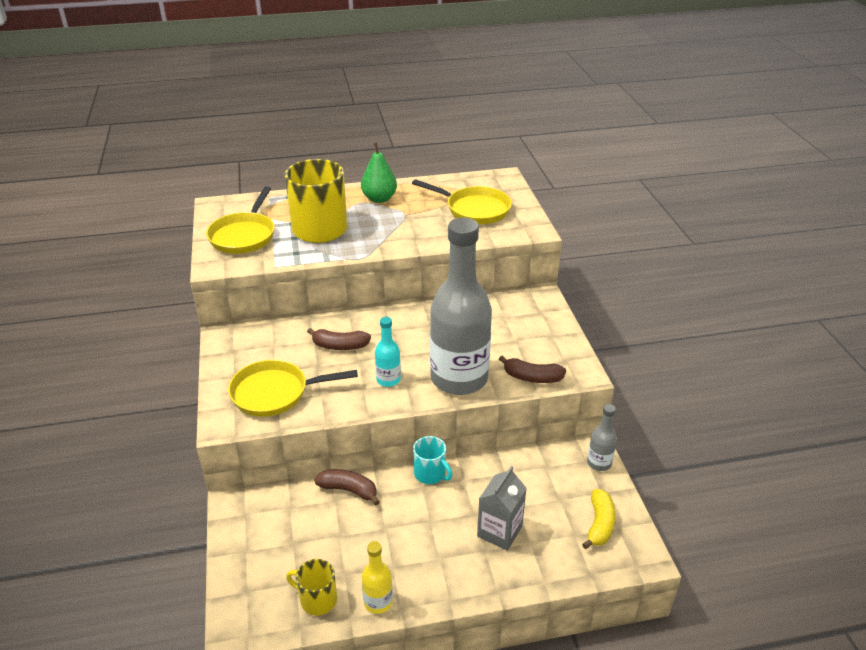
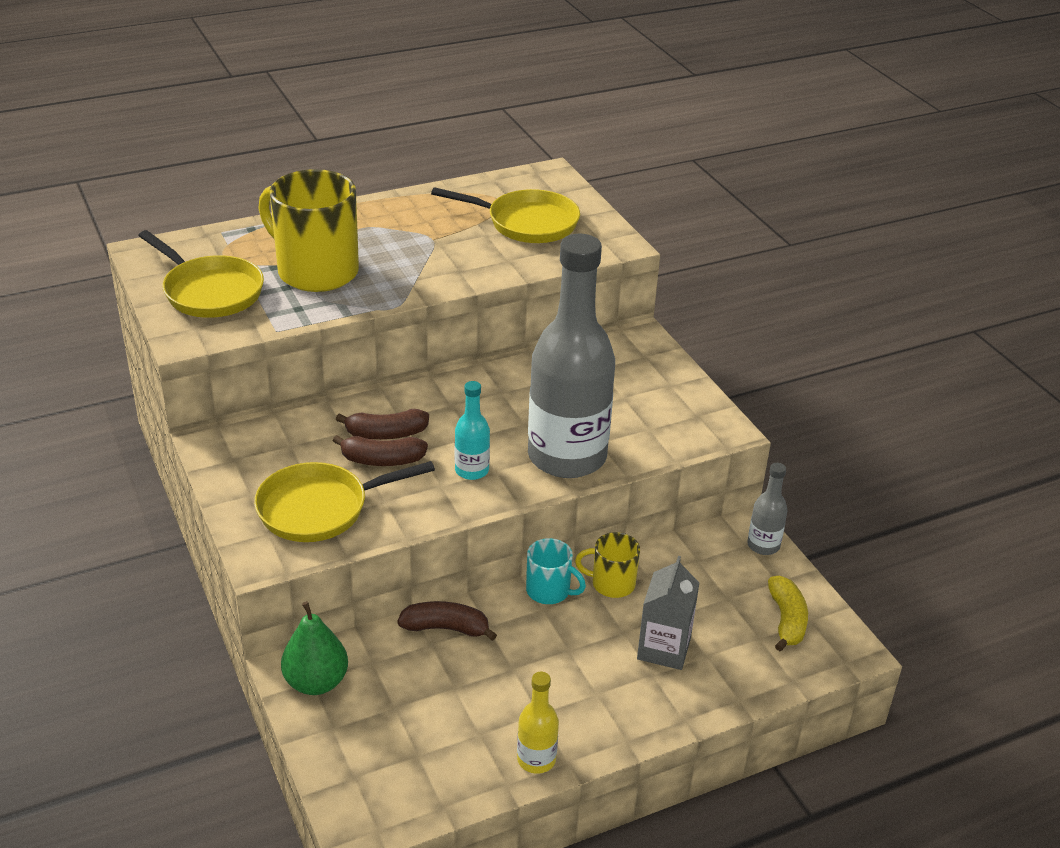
camera: 15 degrees left, 0 degrees up
yellow pan [206,186,275,254] -> yellow pan turned 45 degrees counterclockwise [138,230,264,318]
yellow mug [286,559,337,616] -> yellow mug moved to [575,532,640,598]
green pear [361,142,397,203] -> green pear moved to [281,601,348,695]
brown banana [499,356,566,383] -> brown banana moved to [333,435,428,466]

